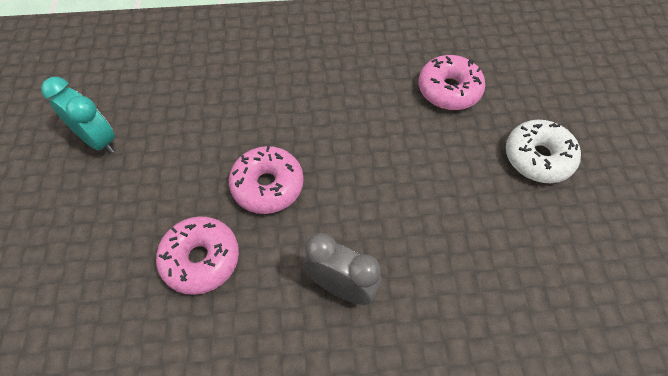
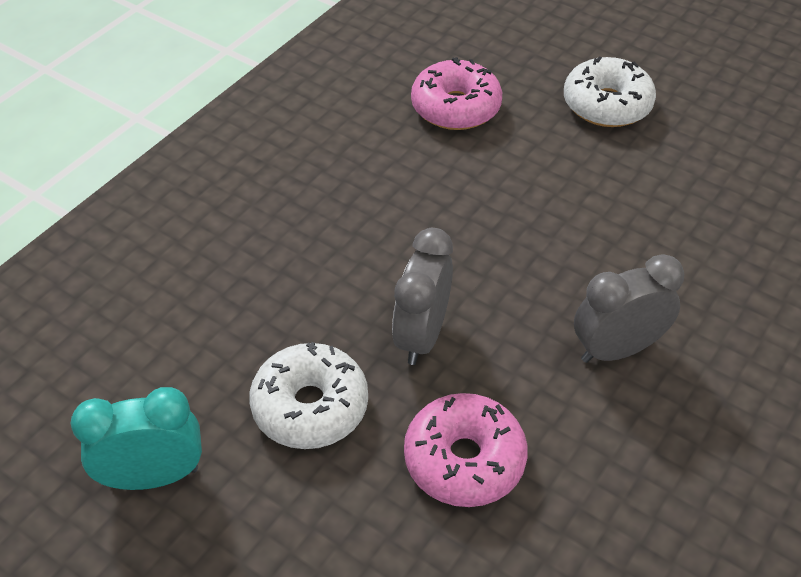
camera: 50 degrees left, 10 degrees down
pink donut [229,146,304,214] -> grey clock [392,228,453,365]
none -> white donut [249,342,368,449]

